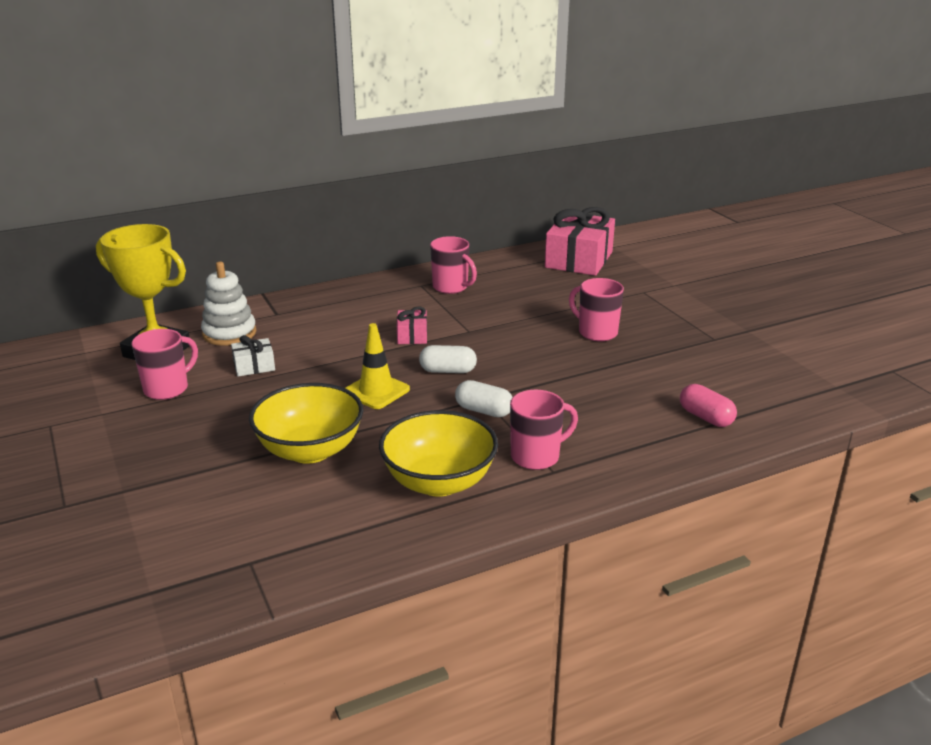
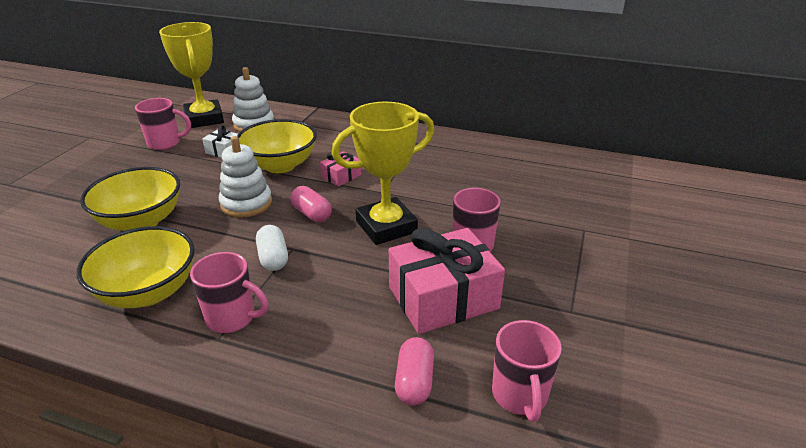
camera: 45 degrees right, 5 degrees up
yellow traffic cone [345,323,410,409] -> white stacking toy [219,136,272,218]
white capsule [419,345,477,373] -> pink capsule [290,186,332,222]
pink mug [430,236,477,294] -> pink mug moved to [492,320,562,422]
pink gift [545,207,615,276] -> pink gift moved to [389,228,505,334]
none -> yellow bowl [237,119,317,173]
none -> yellow trophy [332,102,434,245]

